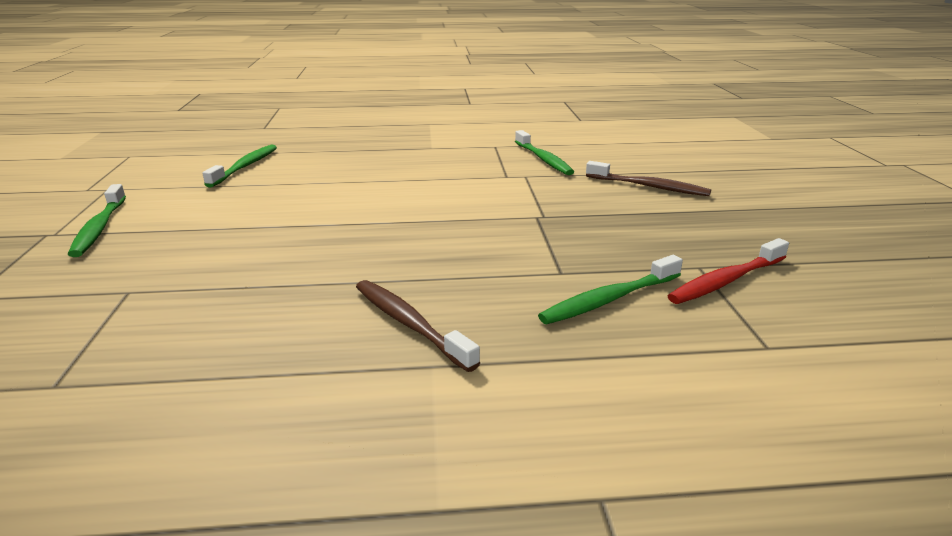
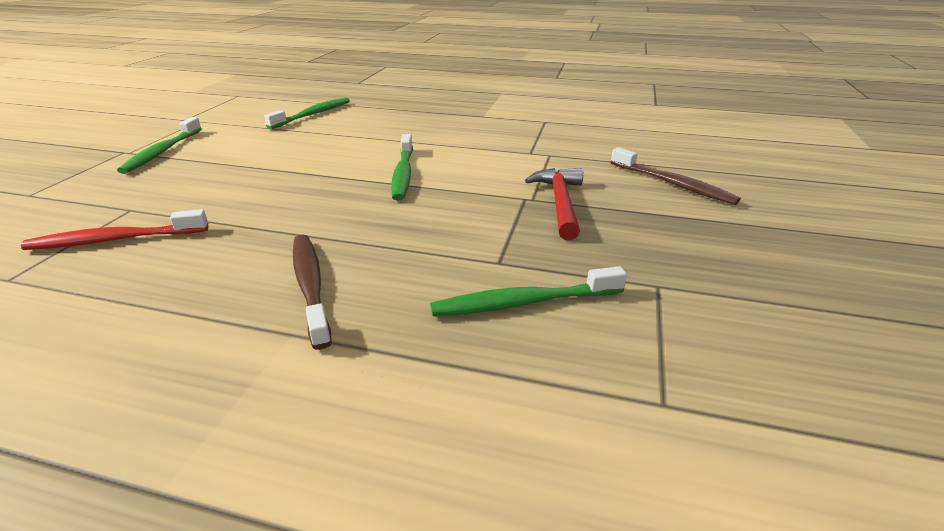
camera: 20 degrees right, 5 degrees up
green toothbrush [515,130,574,175] -> green toothbrush moved to [391,134,413,201]
red toothbrush [668,238,789,304] -> red toothbrush moved to [21,209,208,250]
none -> red hammer [525,168,583,240]

